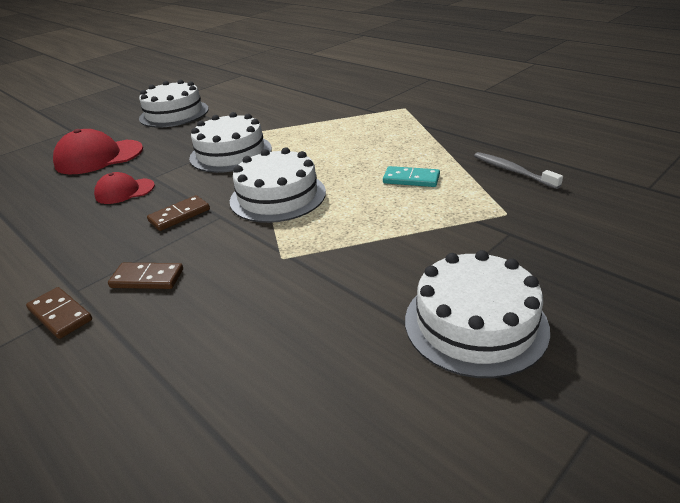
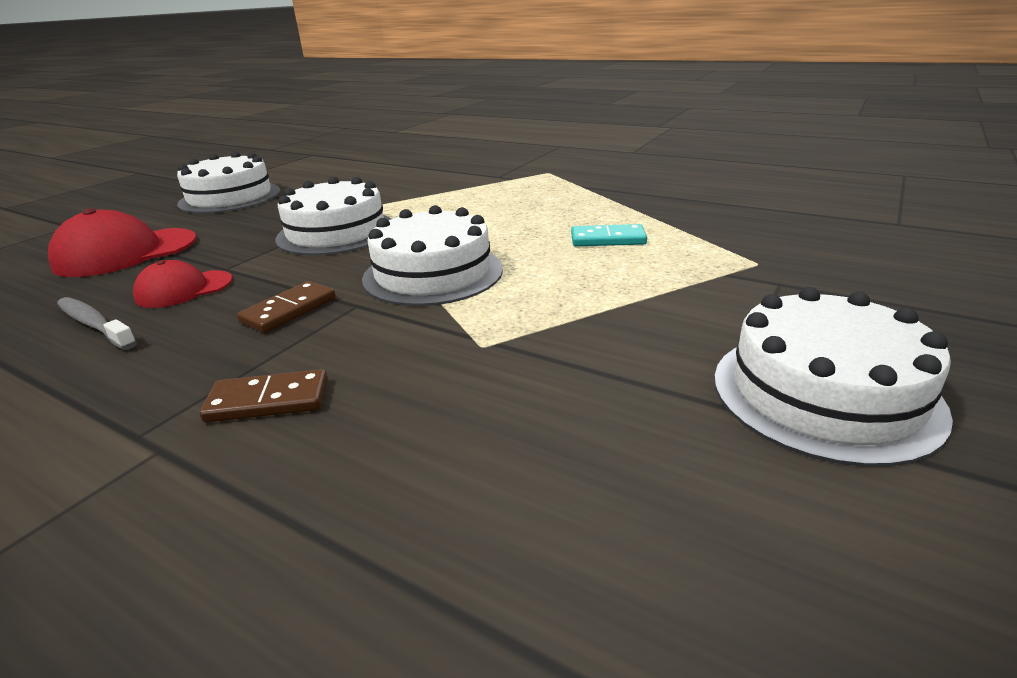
camera: 15 degrees left, 5 degrees down
brown domino [26,287,92,339] -> none
grey toothbrush [474,152,563,189] -> grey toothbrush moved to [57,297,137,350]

